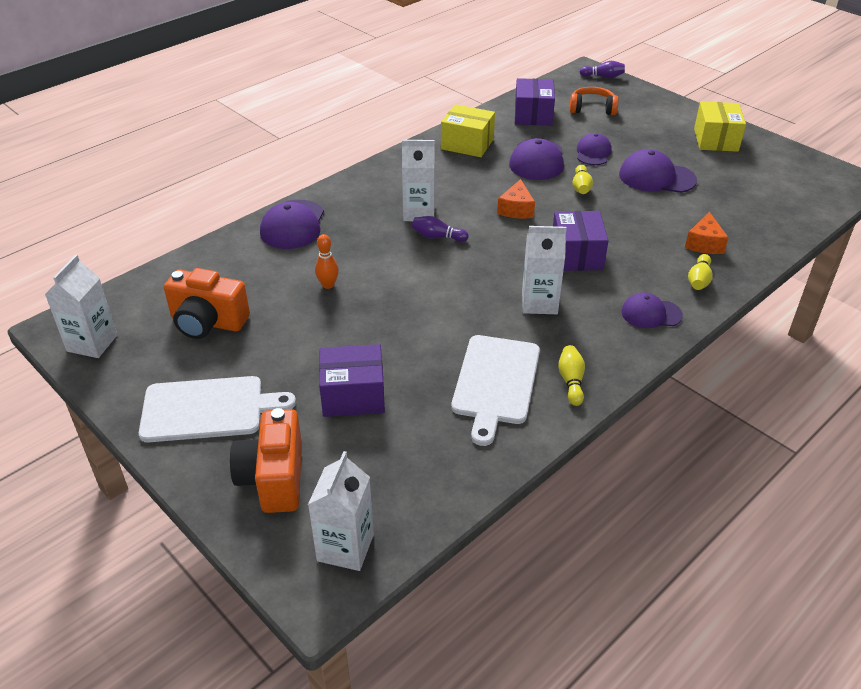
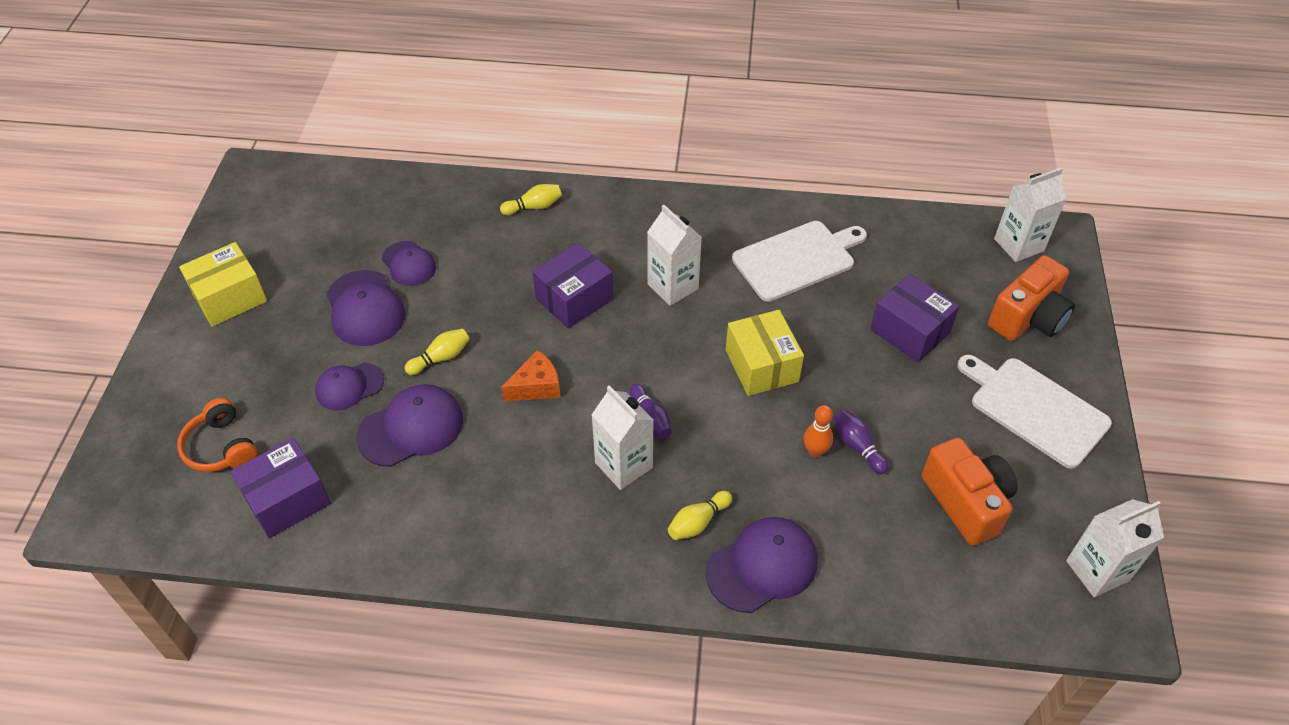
camera: 130 degrees left, 10 degrees up
yellow box [441,104,495,157] -> yellow box moved to [726,310,804,396]
yellow bowling pin [558,345,585,406] -> yellow bowling pin moved to [668,491,732,540]
purple bowling pin [580,61,625,78] -> purple bowling pin moved to [834,410,889,474]
purple cap [621,292,683,328] -> purple cap moved to [382,241,436,286]
orange cheese [685,212,729,254] -> none

